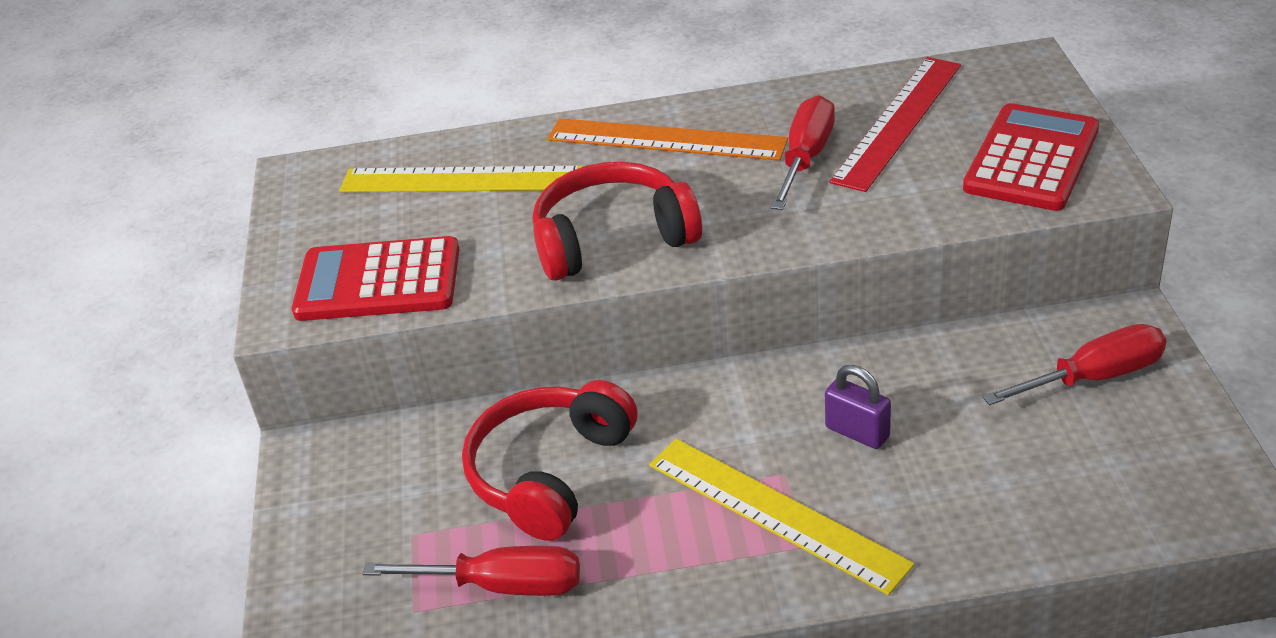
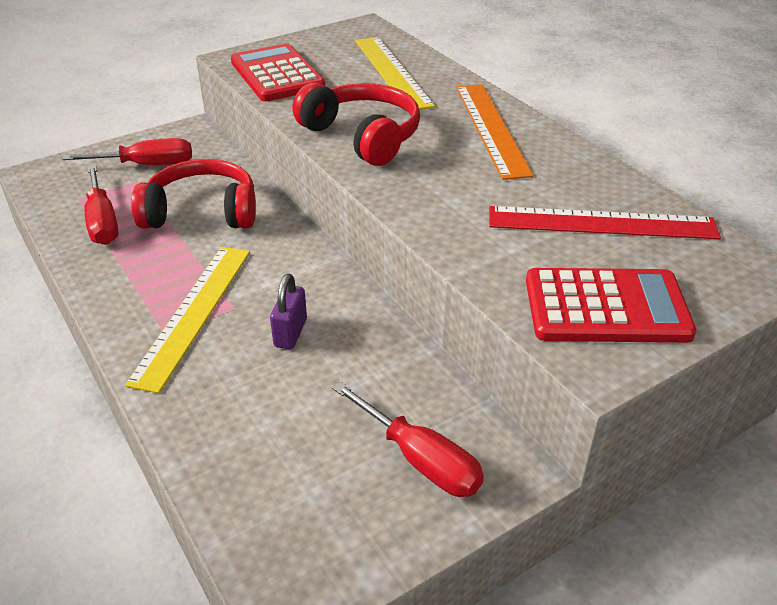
camera: 60 degrees right, 0 degrees up
red screwdriver [771,95,835,210] -> red screwdriver moved to [62,138,192,165]

